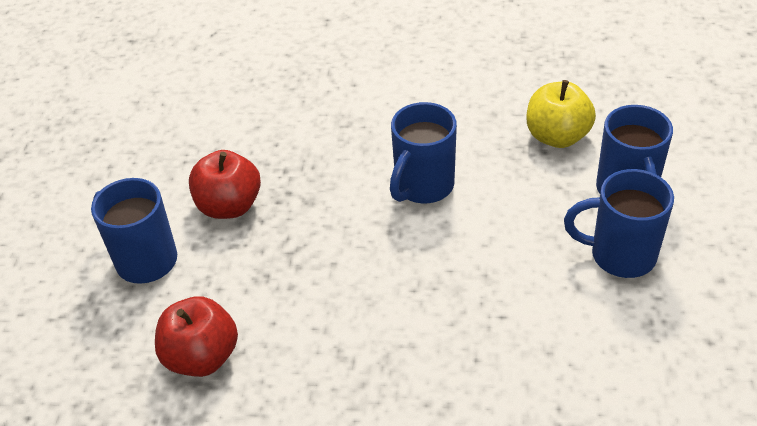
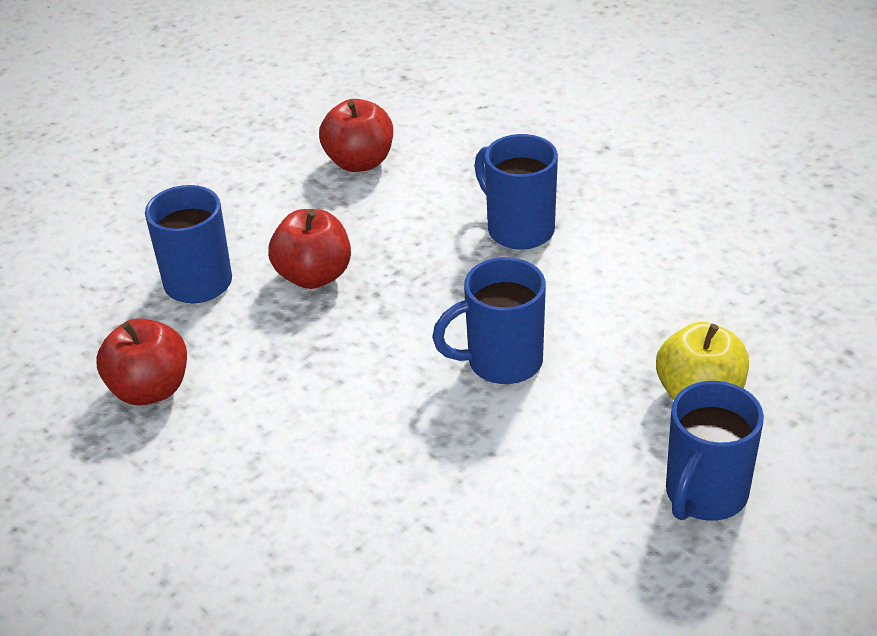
camera: 40 degrees right, 5 degrees down
blue mug [564,169,674,278] -> blue mug moved to [474,134,558,250]
none -> red apple [319,99,393,172]

